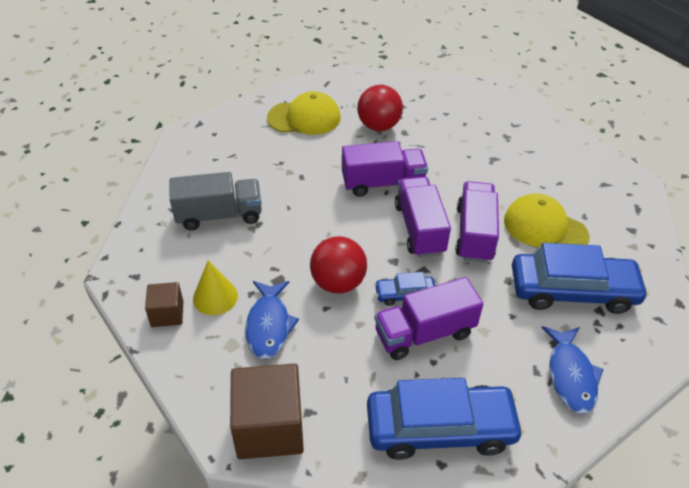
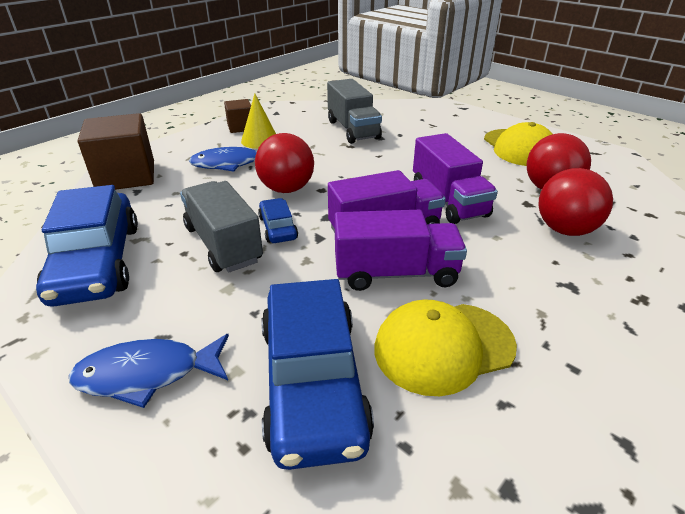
camera: 80 degrees right, 10 degrees down
purple truck [374,277,483,360] -> grey truck [180,181,263,272]
yellow cap [504,193,589,247] -> yellow cap turned 135 degrees counterclockwise [374,299,517,396]
none -> red ball [538,168,613,236]

